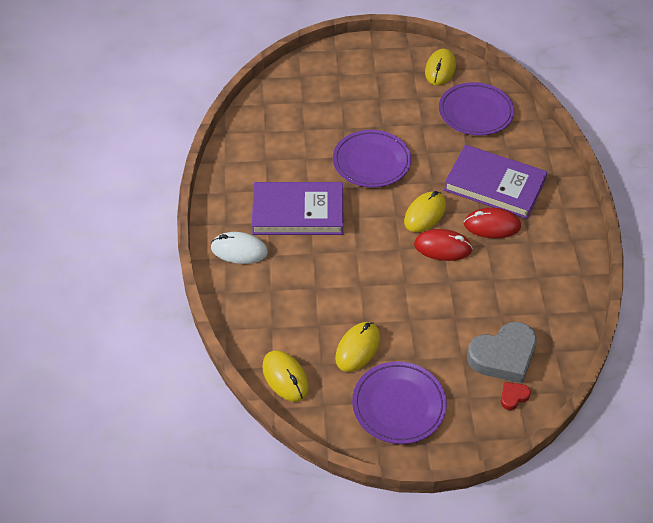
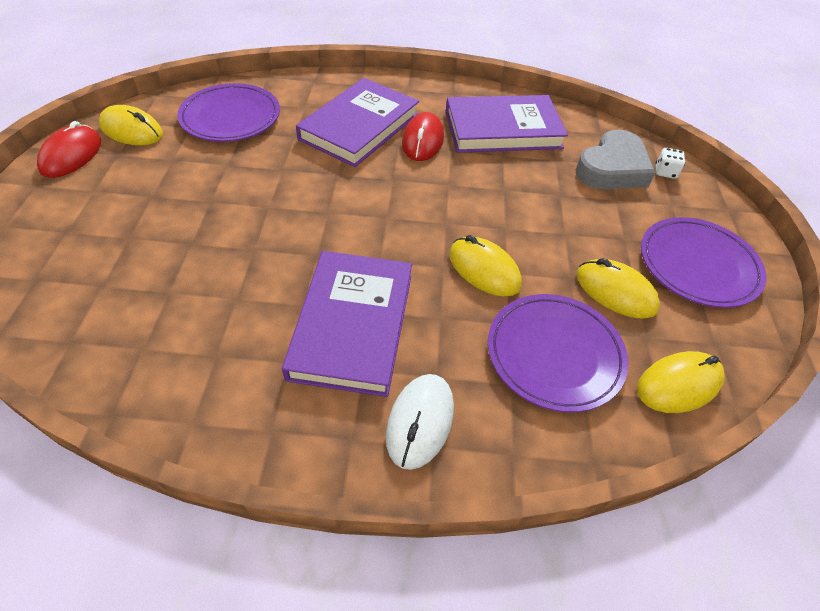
camera: 85 degrees left, 0 degrees up
purple plate [333,130,411,187] -> purple plate moved to [488,294,629,412]
yellow mouse [404,191,446,232] -> yellow mouse moved to [449,235,522,297]
red mouse [414,229,473,261] -> red mouse moved to [37,121,101,178]
grey heart [467,322,537,383] -> grey heart turned 60 degrees clockwise [576,130,656,189]
red heart [501,382,531,410] -> white dice [656,148,685,179]
none -> purple book [446,95,568,153]

